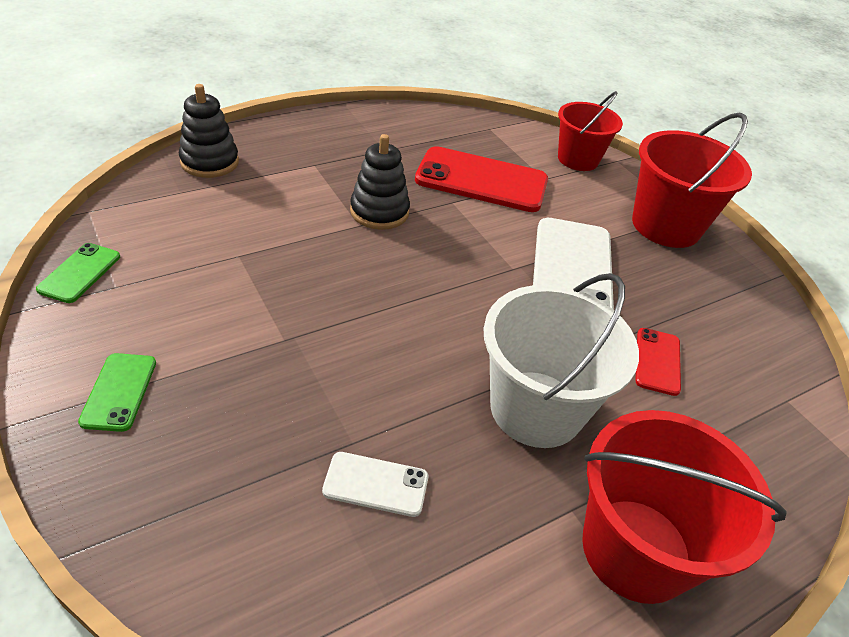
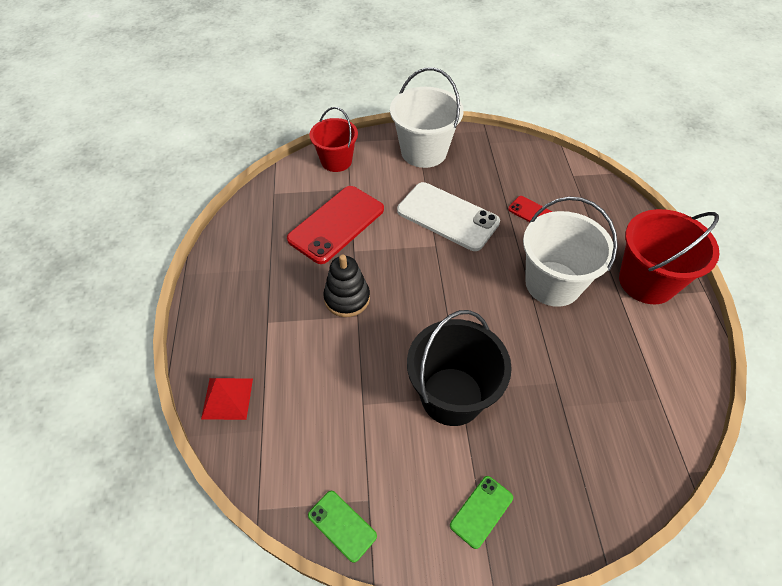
camera: 60 degrees left, 10 degrees up
green phone [78,353,156,432] -> green phone turned 75 degrees counterclockwise [450,476,513,549]
black stacking toy [179,84,239,178] -> red pyramid [201,378,253,420]
white phone [322,452,428,517] -> none
red bucket [632,112,752,248] -> white bucket [390,67,464,168]
none -> black bucket [407,310,512,426]

